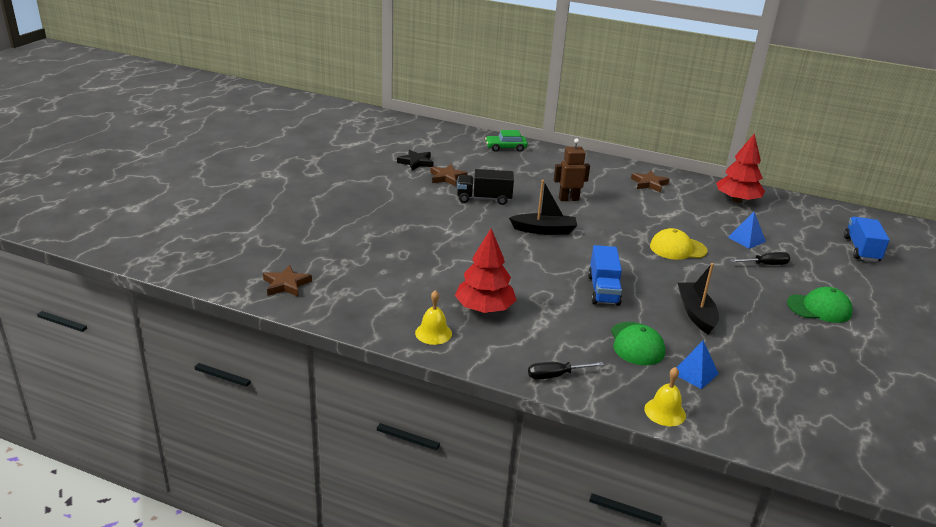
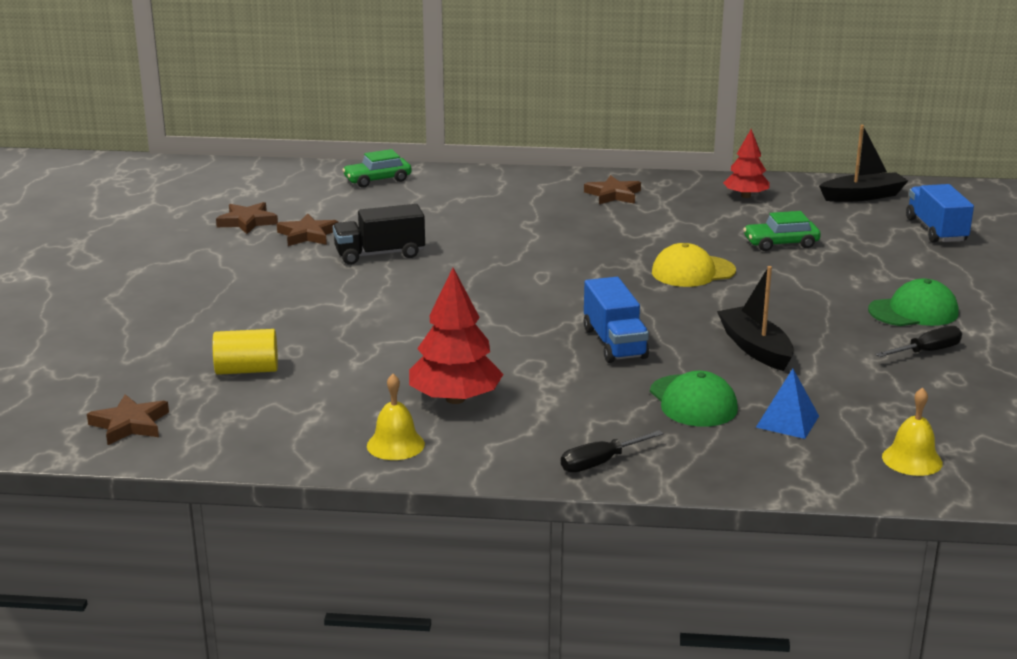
camera: 15 degrees left, 5 degrees down
black star [397,149,434,171] -> brown star [216,202,278,234]
black boat [509,180,577,234] -> black boat moved to [819,125,908,202]
brown robot [554,139,590,201] -> none
yellow bell [644,367,686,426] -> yellow bell moved to [882,387,943,476]
red tree [716,134,765,203] -> red tree [723,129,770,198], size x0.66
blue pyramid [728,212,766,249] -> green car [743,211,821,251]
black screwdriver [730,252,790,265] -> black screwdriver moved to [875,326,962,357]
none -> yellow cylinder [213,329,278,375]

